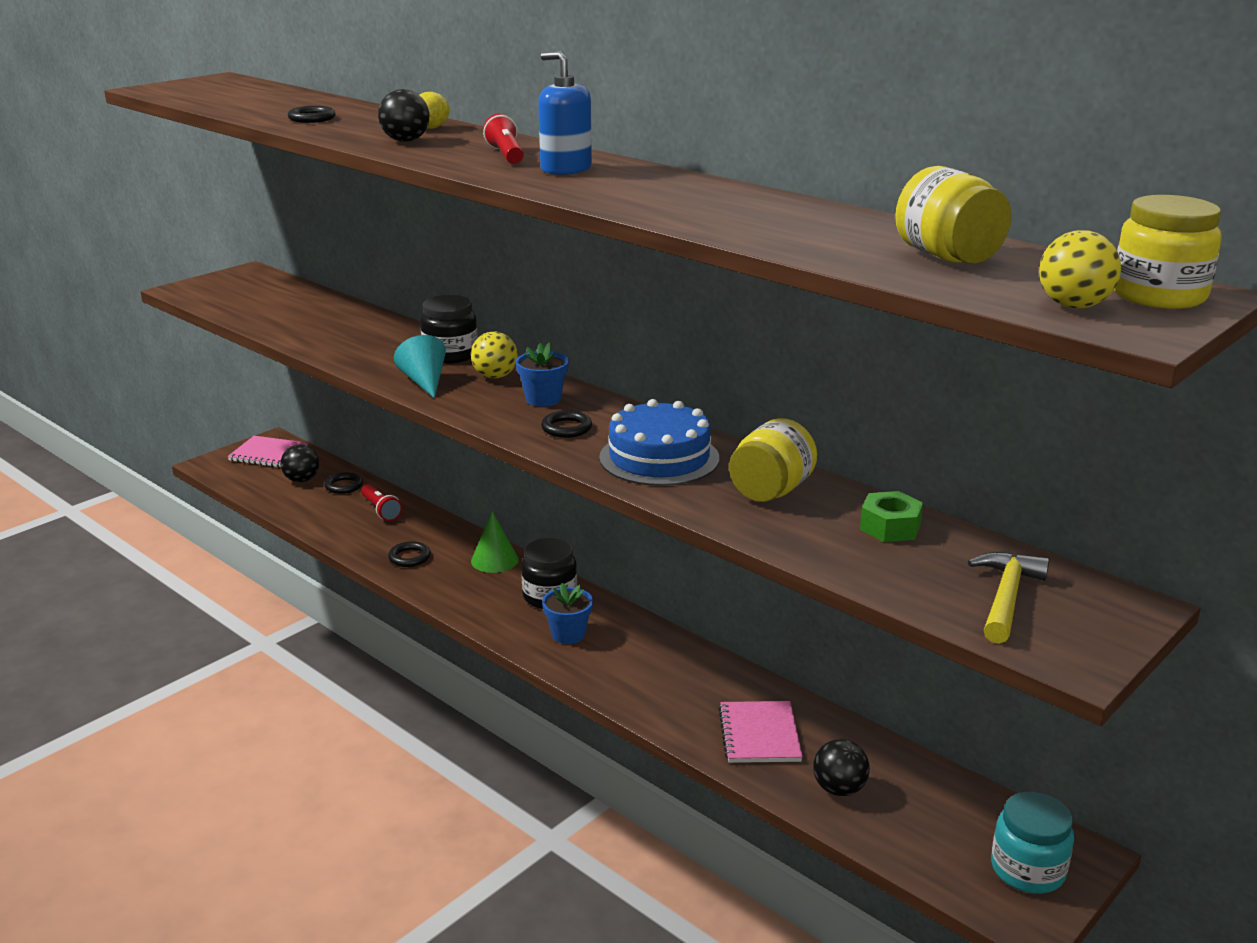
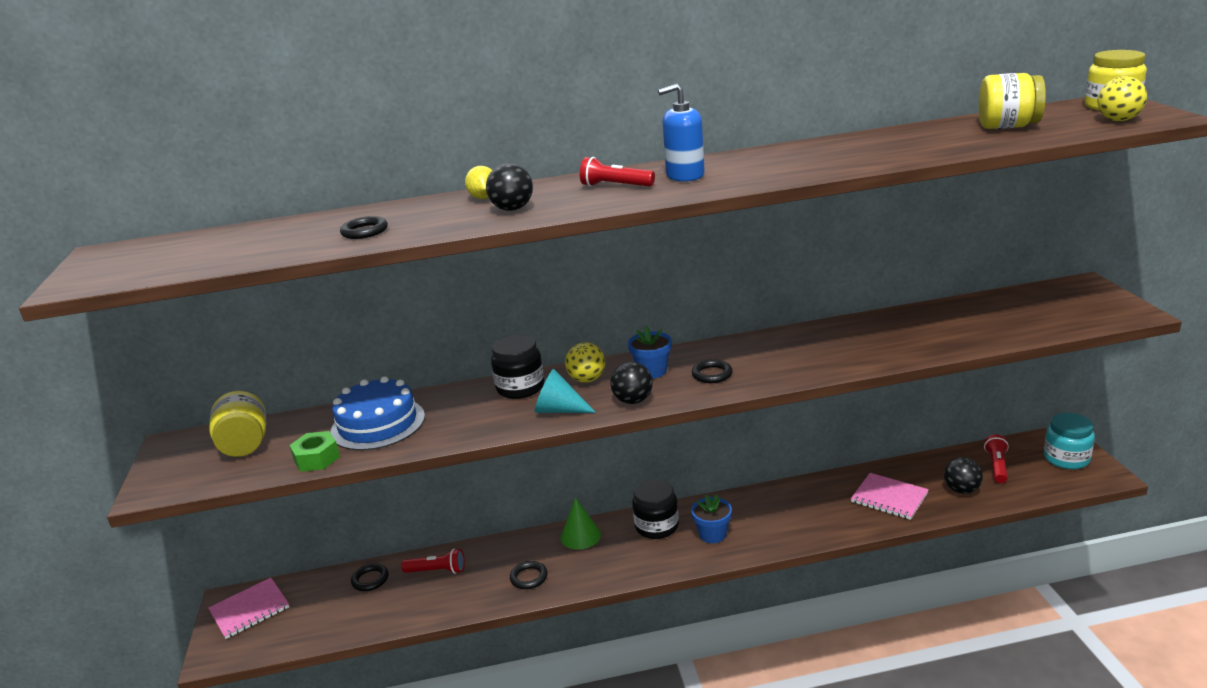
camera: 50 degrees left, 0 degrees up
black ball [281,445,319,482] -> black ball moved to [610,362,653,404]
blue cake [599,399,719,486] -> blue cake moved to [330,376,425,450]
yellow jar [729,418,817,502] -> yellow jar moved to [209,391,266,457]
green nut [860,491,923,542] -> green nut moved to [289,431,340,472]
yellow hammer [968,552,1050,644] -> none
none -> red flashlight [984,435,1009,483]

